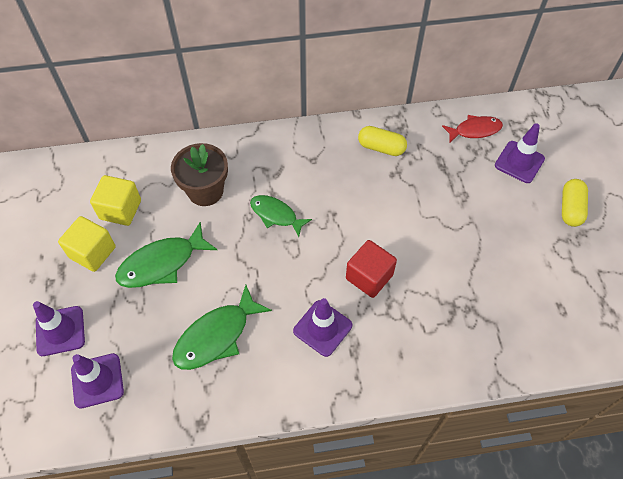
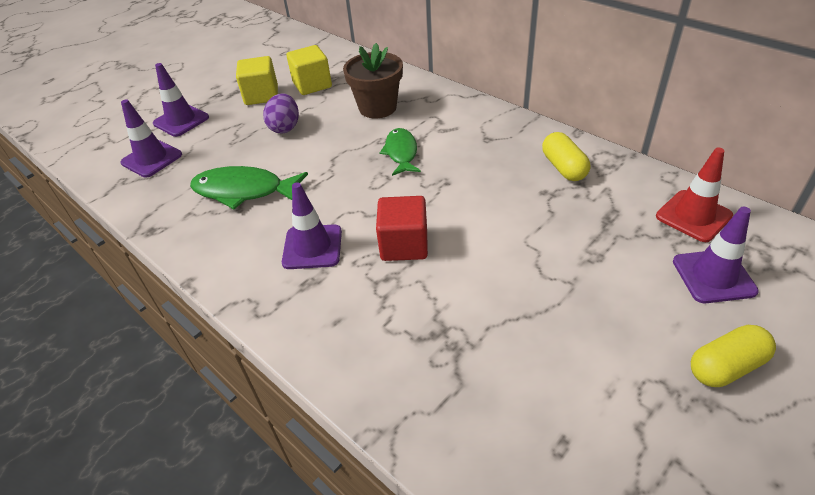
camera: 55 degrees right, 15 degrees down
green fish [115,222,217,288] -> purple egg [263,93,299,134]
red fish [442,115,503,144] -> red traffic cone [656,147,733,242]

